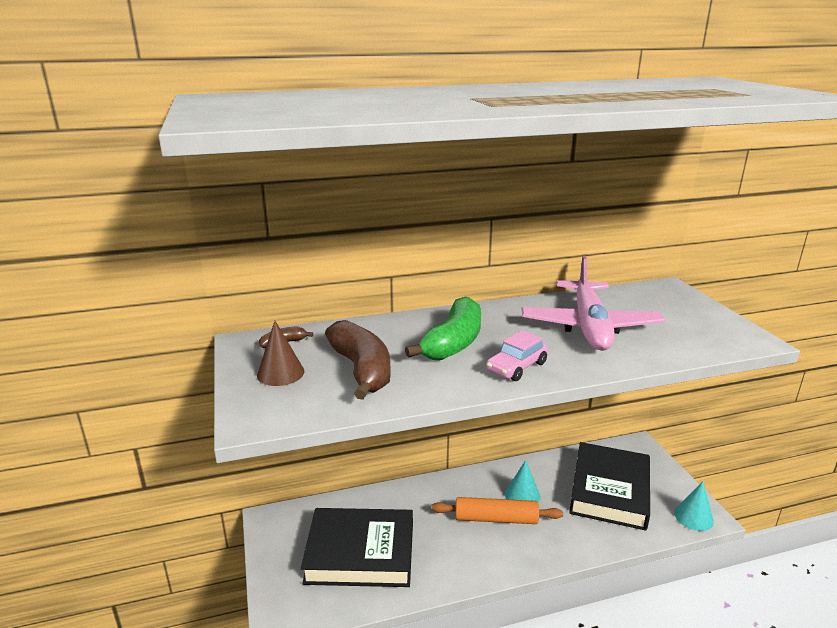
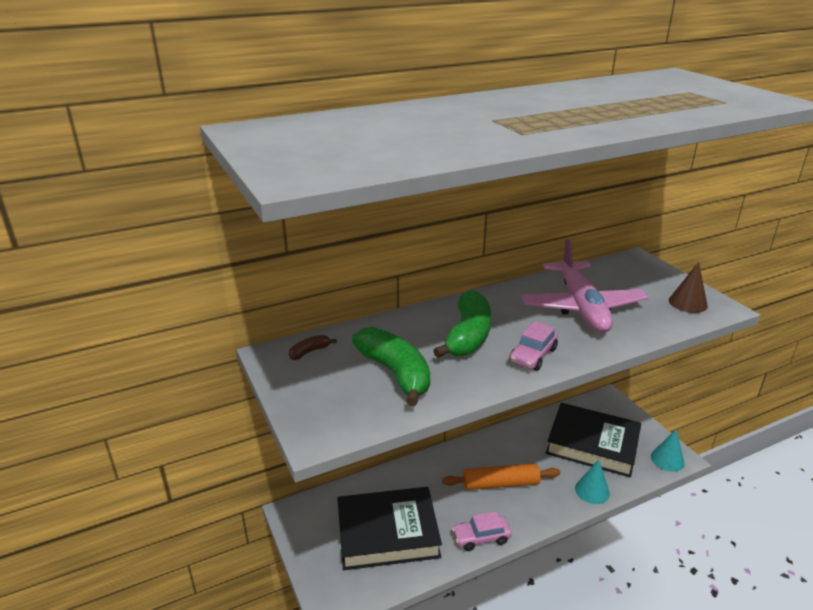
camera: 10 degrees left, 5 degrees up
brown cone [257,321,304,386] -> brown cone moved to [669,262,708,313]
brown banana [325,320,391,400] -> green banana [352,327,430,406]
turquoise cone [505,460,540,503] -> turquoise cone moved to [575,459,610,504]
black book [569,442,650,531] -> black book turned 75 degrees counterclockwise [546,403,641,478]
none -> pink car [452,511,512,551]

